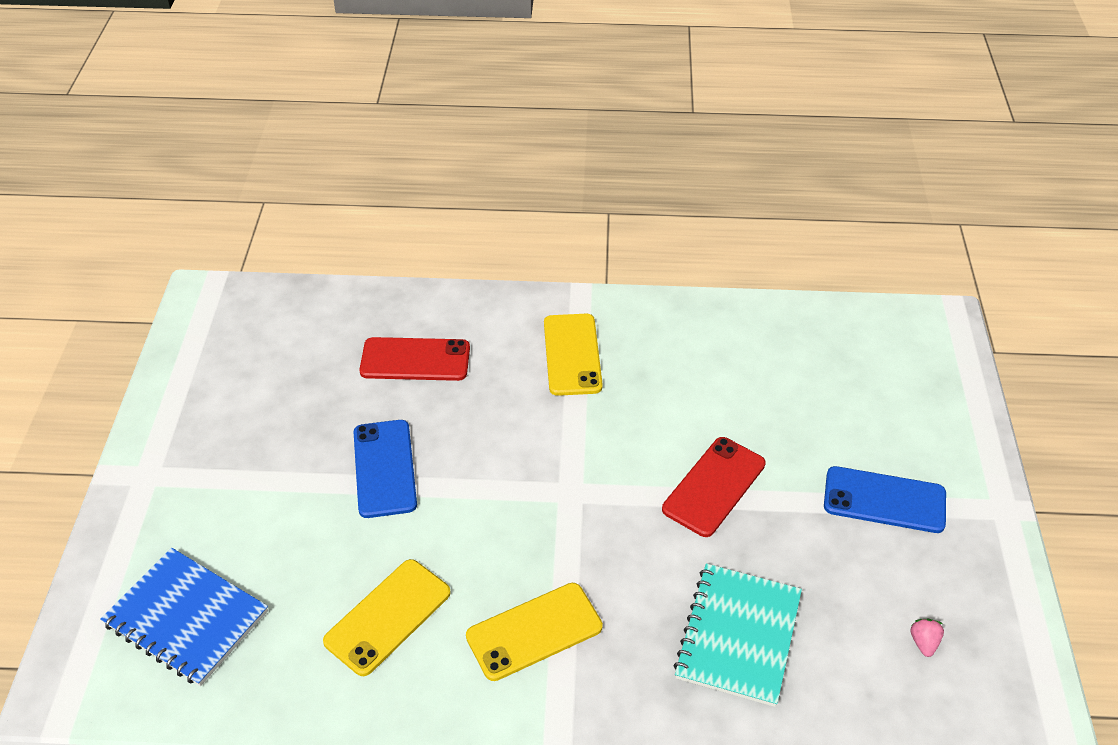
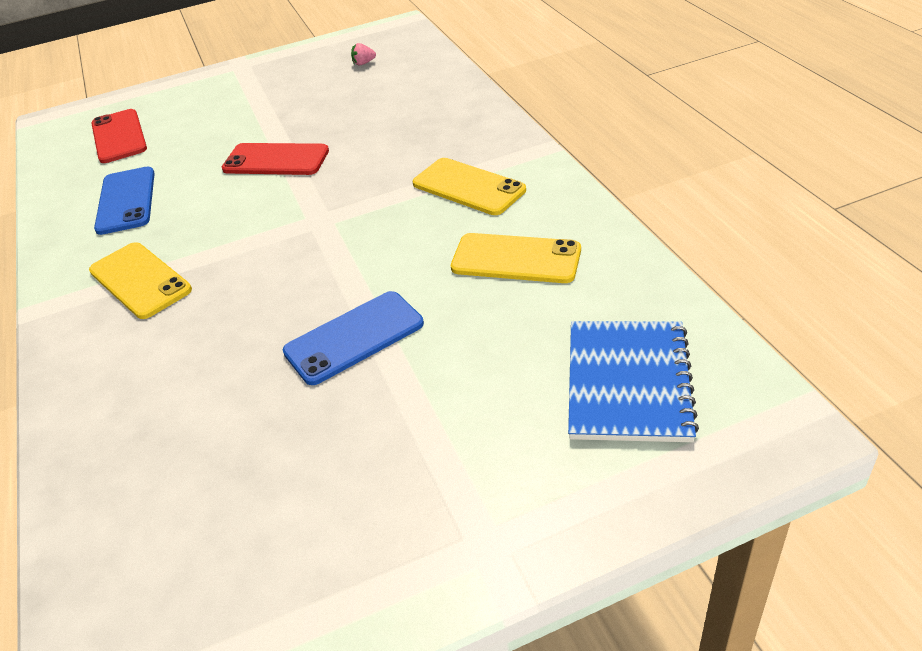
camera: 110 degrees left, 5 degrees down
red phone [359,337,470,381] -> red phone moved to [91,109,147,163]
yellow phone [544,314,603,396] -> yellow phone turned 75 degrees clockwise [89,242,192,319]
turquoise notebook [673,563,802,707] -> none
blue phone [824,466,946,533] -> blue phone moved to [94,167,155,235]

